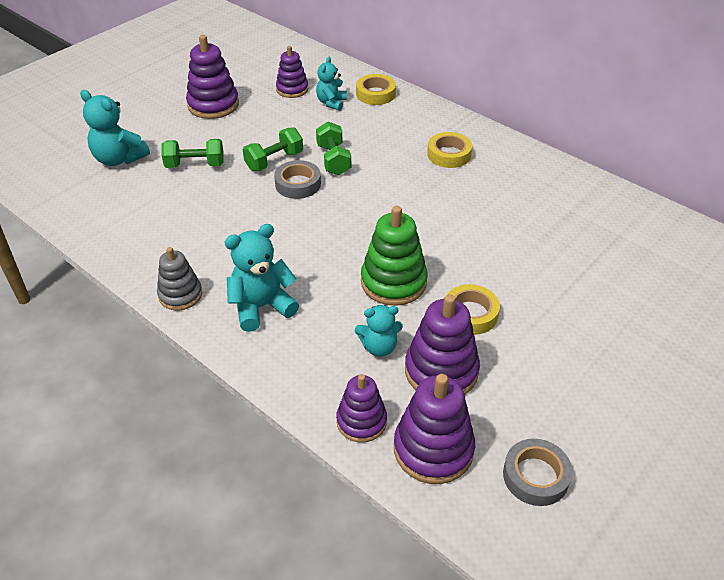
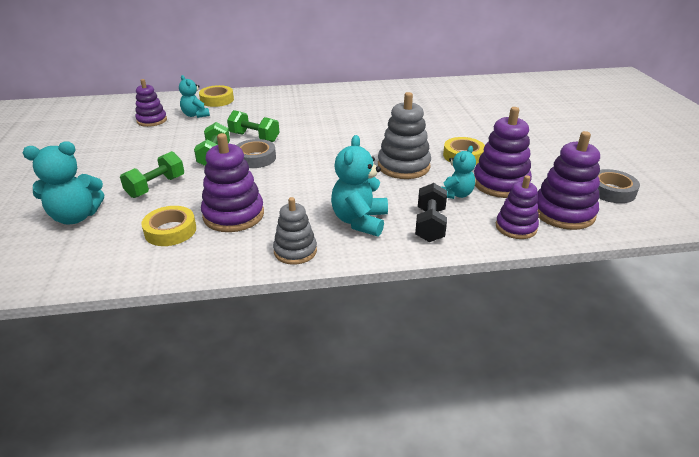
camera: 50 degrees left, 10 degrees down
purple stacking toy [186,35,239,119] -> purple stacking toy moved to [201,133,264,232]
green stacking toy [361,206,428,306] -> grey stacking toy [378,92,431,179]
yellow tape [427,132,472,168] -> yellow tape moved to [141,206,196,246]
none -> black dumbbell [415,183,447,242]

